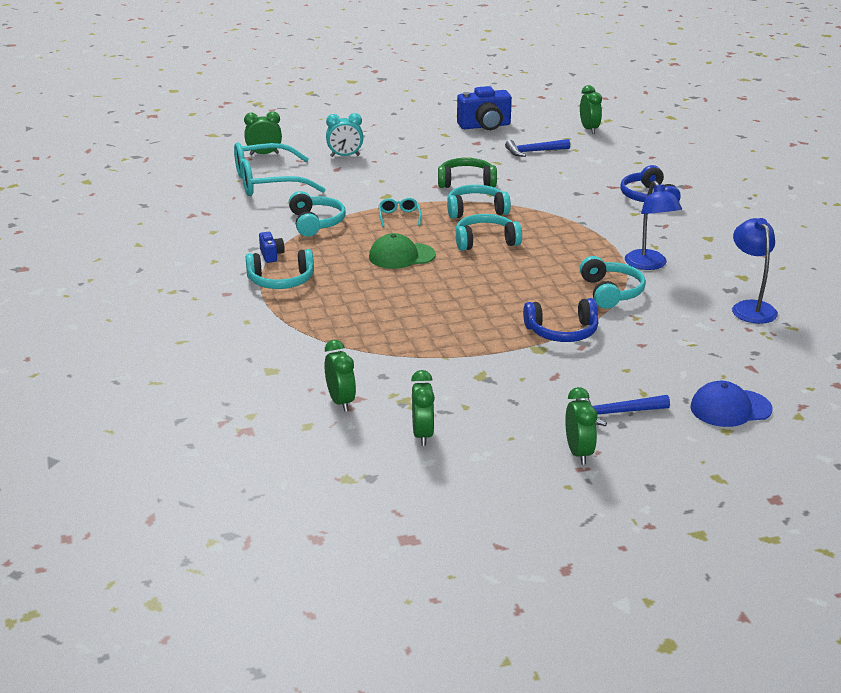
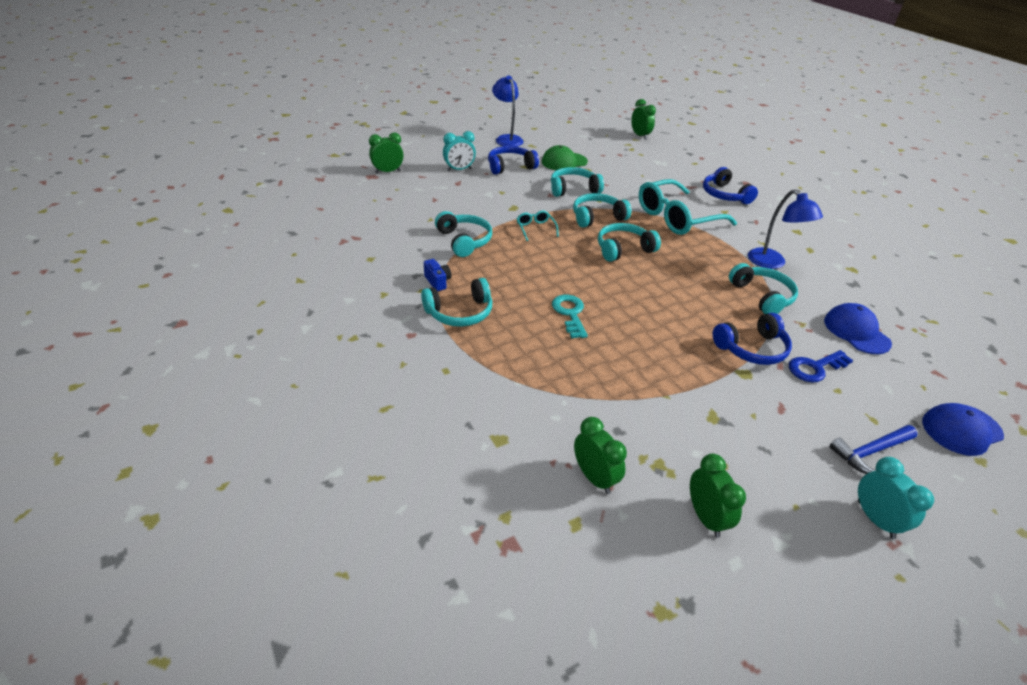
camera: 15 degrees left, 10 degrees up
turquoise glasses [234,142,326,196] -> turquoise glasses moved to [639,179,737,235]
green cap [369,233,436,269] -> green cap moved to [542,145,588,170]
green headphones [438,158,497,188] -> turquoise headphones [551,167,604,197]
blue camera [457,86,512,130] -> none
blue hammer [505,139,570,157] -> none
green clock [565,387,597,465] -> turquoise clock [858,457,934,539]
blue lamp [732,218,778,324] -> blue lamp moved to [492,76,524,147]
none -> blue headphones [488,146,539,175]
none -> turquoise key [552,295,588,338]
none -> blue key [789,350,853,383]
none -> blue cap [824,303,892,354]

